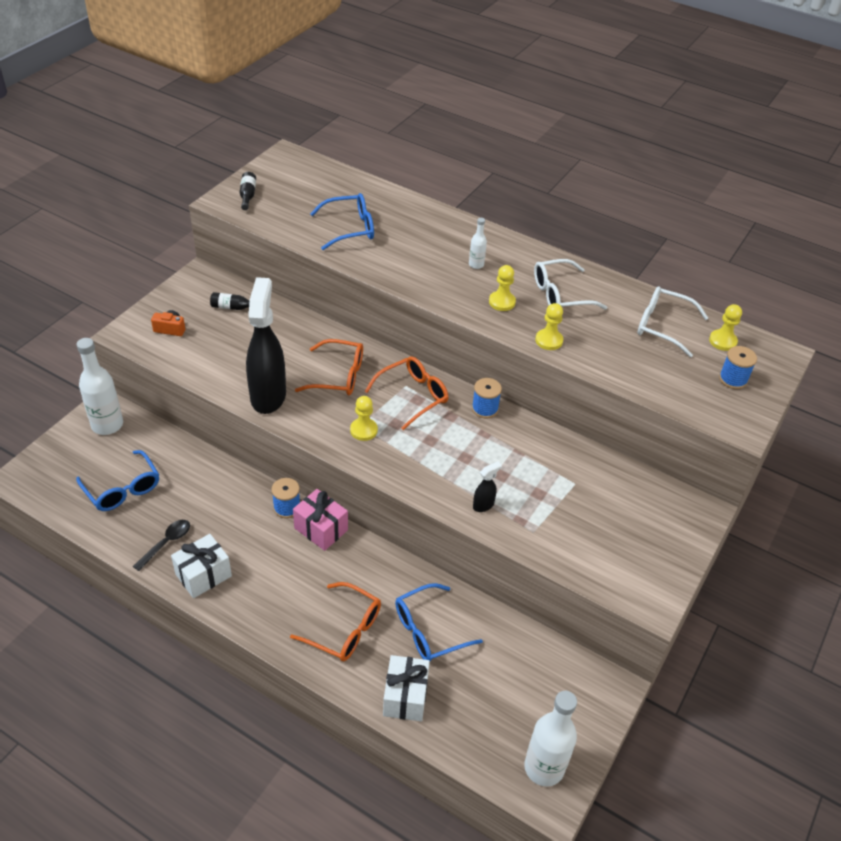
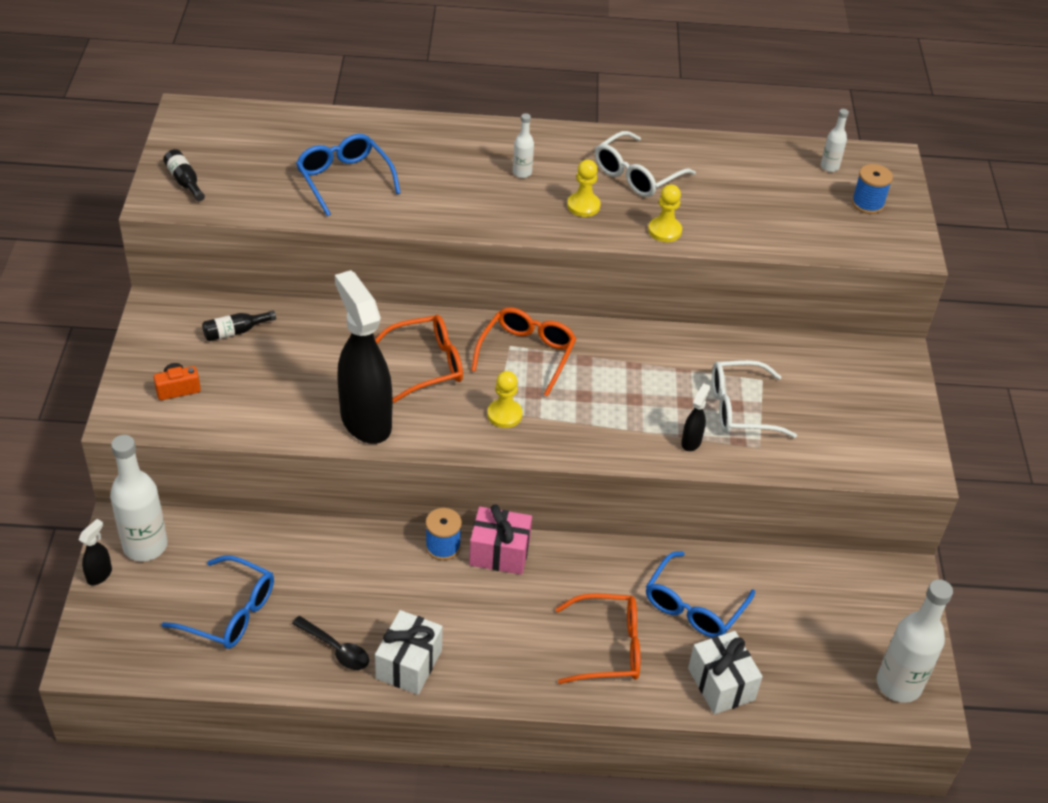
camera: 30 degrees left, 0 degrees up
black spoon [133,520,190,571] -> black spoon turned 120 degrees clockwise [292,616,369,670]
blue glasses [310,193,374,250] -> blue glasses turned 75 degrees counterclockwise [296,134,401,216]
blue spool [472,378,502,418] -> none
white glasses [637,286,708,357] -> white glasses moved to [712,360,797,438]
yellow pawn [709,304,742,351] -> white bottle [821,109,849,172]
none -> black spray bottle [79,519,112,585]

